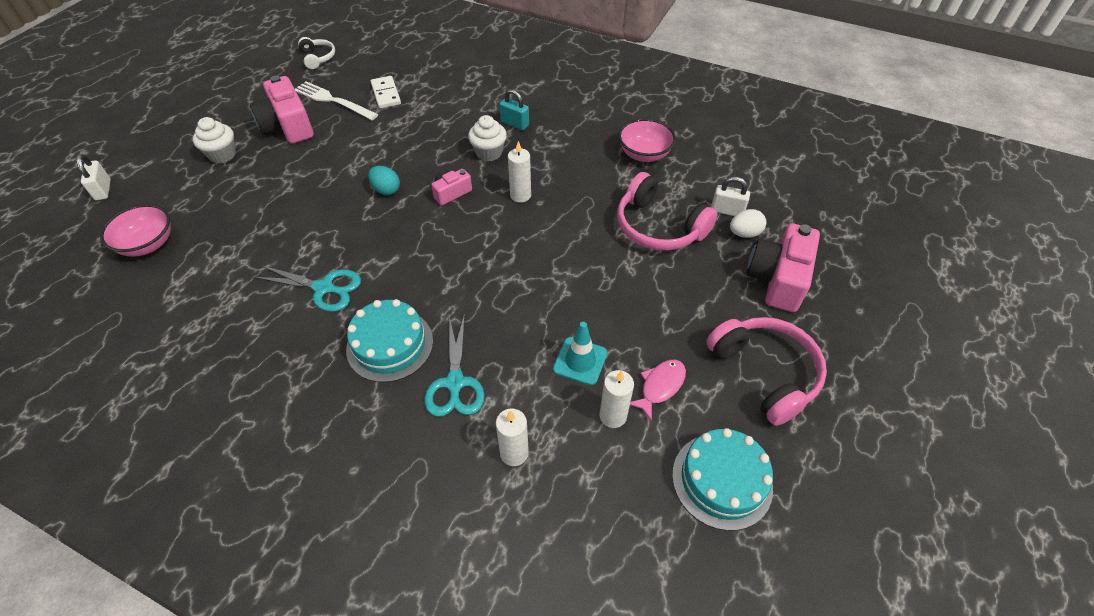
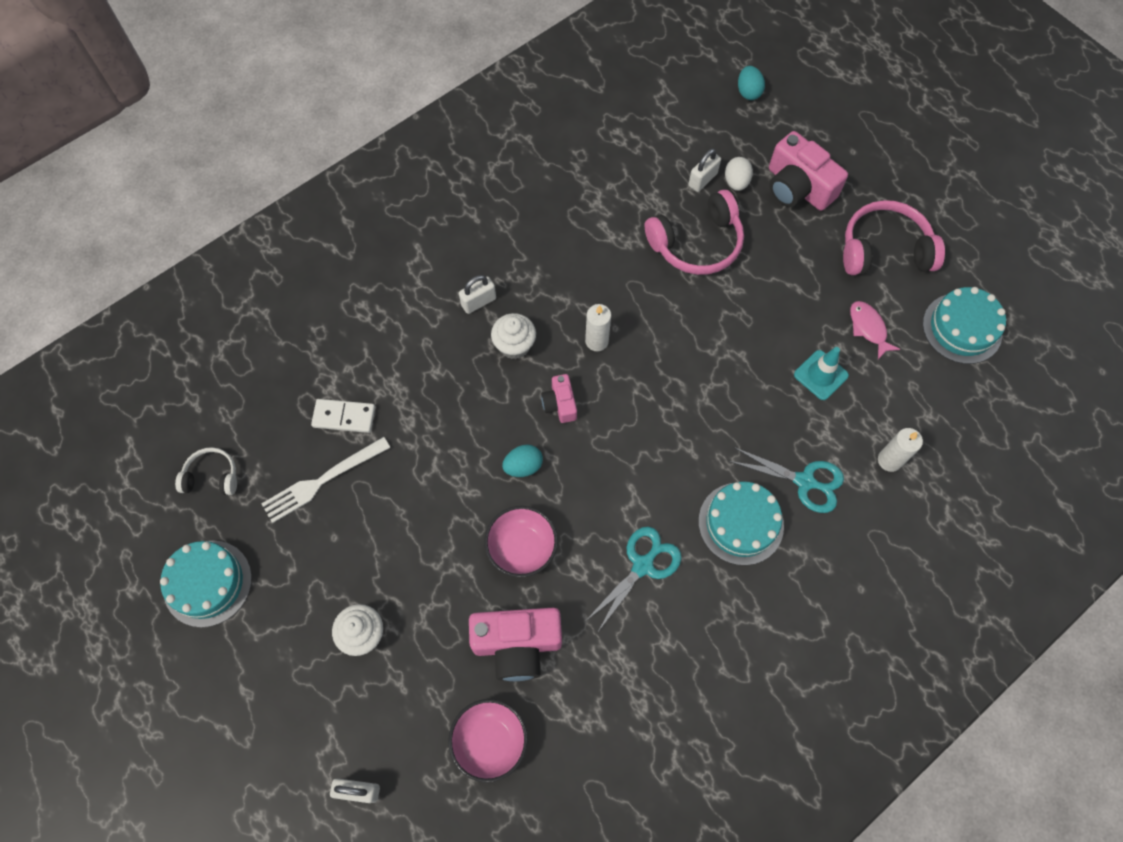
camera: 65 degrees left, 15 degrees up
pink camera [250,75,314,144] -> pink camera moved to [469,608,562,681]
turquoise padlock [499,89,529,130] -> white padlock [459,275,496,314]
white candle [599,370,634,428] -> none
pink bowl [619,119,676,162] -> pink bowl moved to [484,506,558,577]
none -> turquoise cake [160,540,252,627]
none -> turquoise egg [738,66,765,100]

